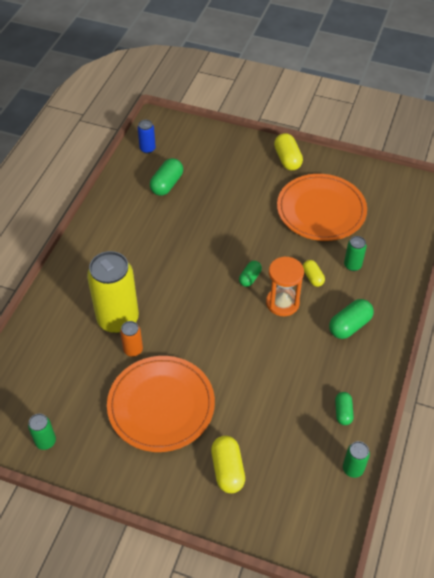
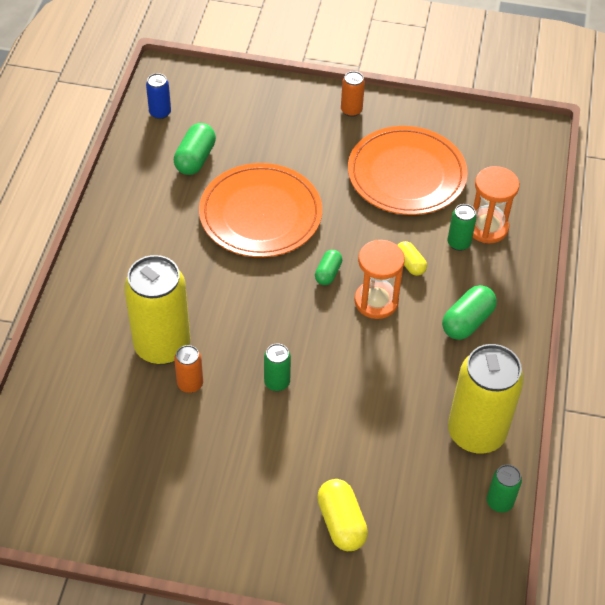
camera: 10 degrees left, 0 degrees up
green can [28,414,56,450] -> green can moved to [264,344,291,391]
orange plate [107,356,215,452] -> orange plate moved to [199,163,322,257]
yellow capsule [274,133,303,170] -> orange can [341,71,365,117]
green capsule [335,392,354,425] -> yellow can [448,344,524,454]
none -> orange hourglass [473,166,519,243]

